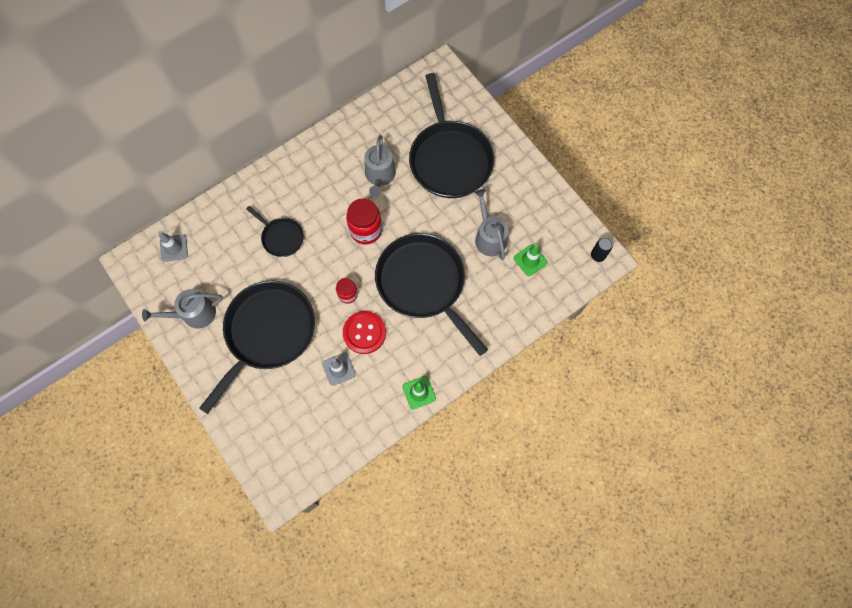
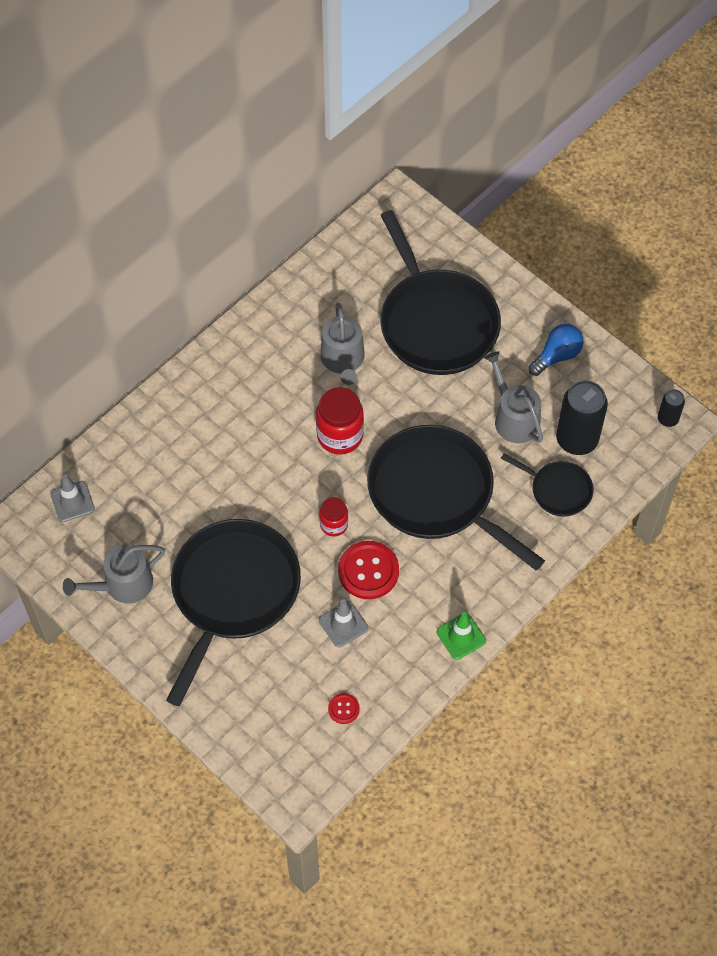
camera: 10 degrees left, 10 degrees down
black pan [246,206,304,257] -> black pan moved to [501,453,594,517]
green traffic cone [514,244,548,276] -> black can [556,380,608,455]
none -> red button [328,693,360,724]
none -> blue light bulb [528,324,584,376]

